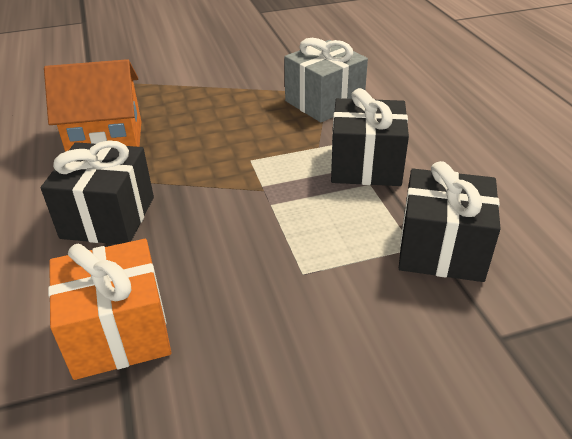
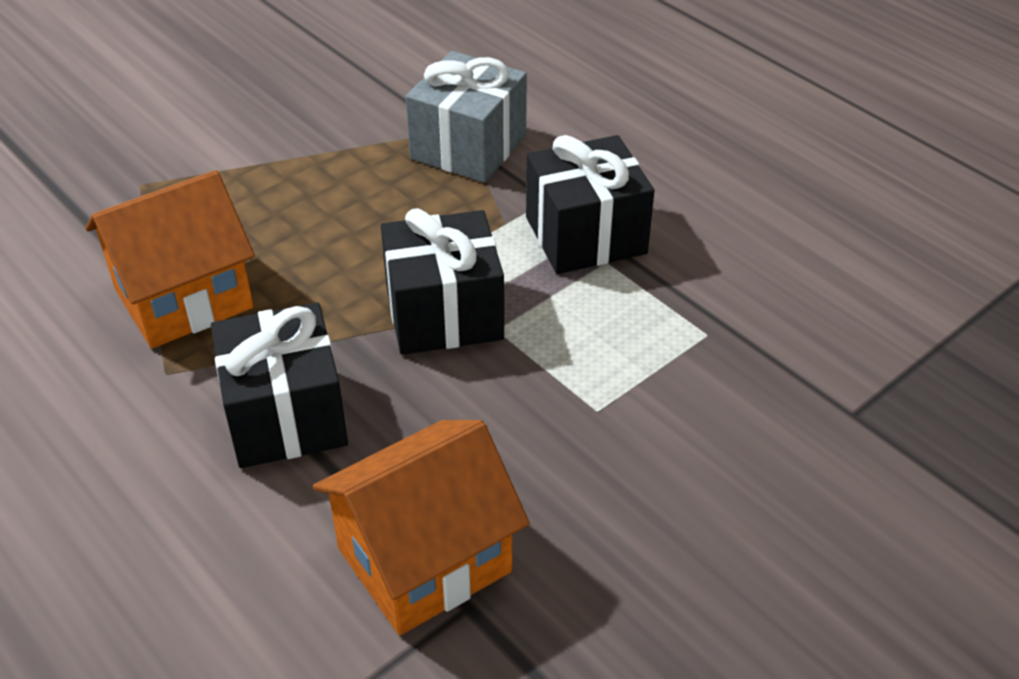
camera: 25 degrees left, 5 degrees up
orange gift [48,239,171,380] -> orange house [313,420,530,635]
black gift [399,161,501,282] -> black gift moved to [381,208,504,355]

